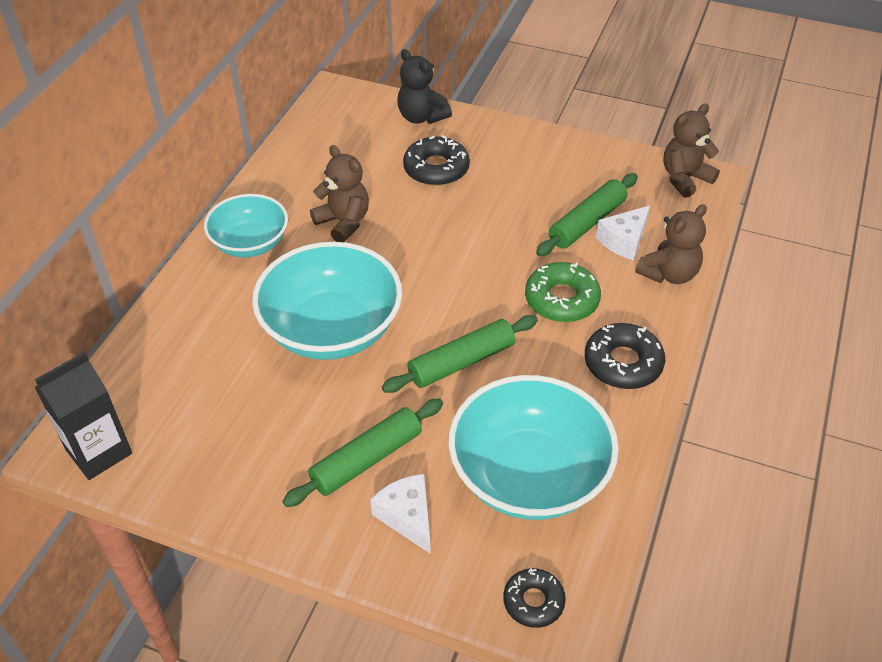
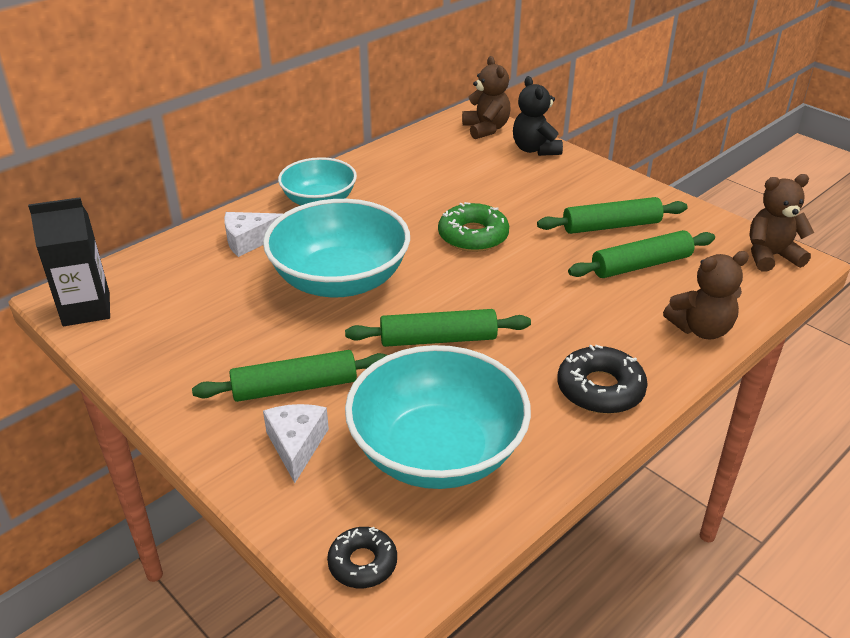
camera: 25 degrees right, 10 degrees down
brown teddy bear [310,145,369,242] -> brown teddy bear moved to [462,56,511,139]
black donut [403,135,470,186] -> none
green donut [525,262,601,322] -> green donut moved to [438,202,509,252]
white cheese [596,205,650,260] -> white cheese moved to [224,212,282,257]
none -> green rolling pin [537,197,688,234]

